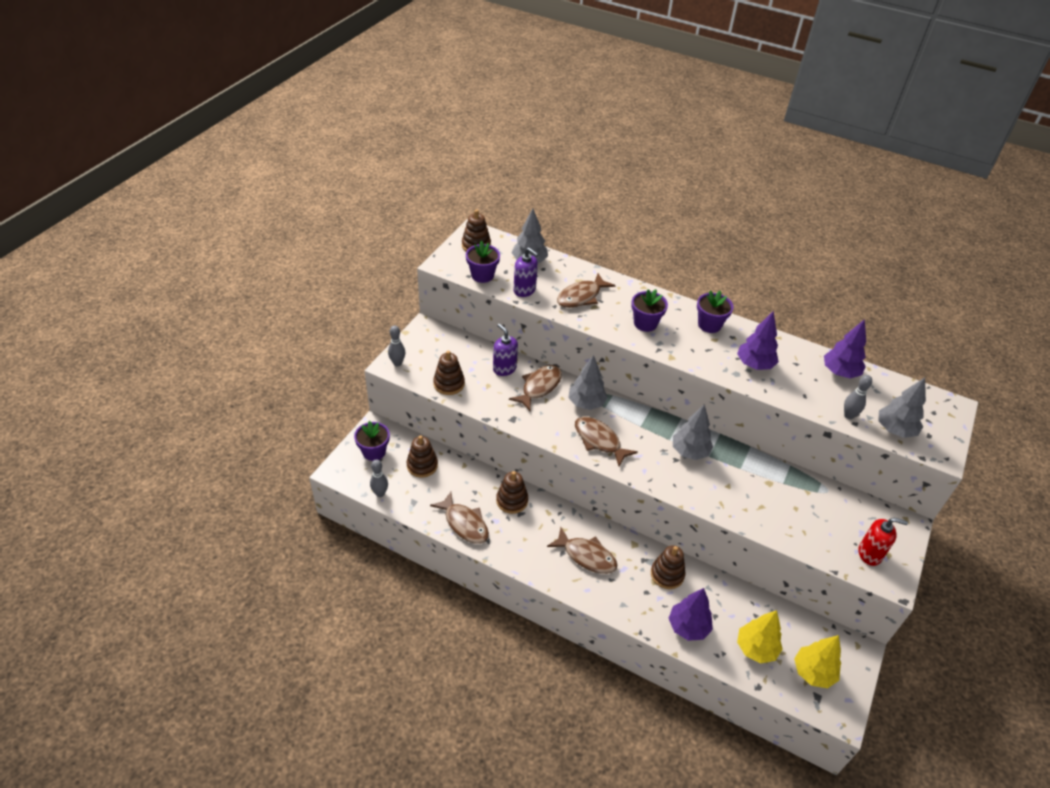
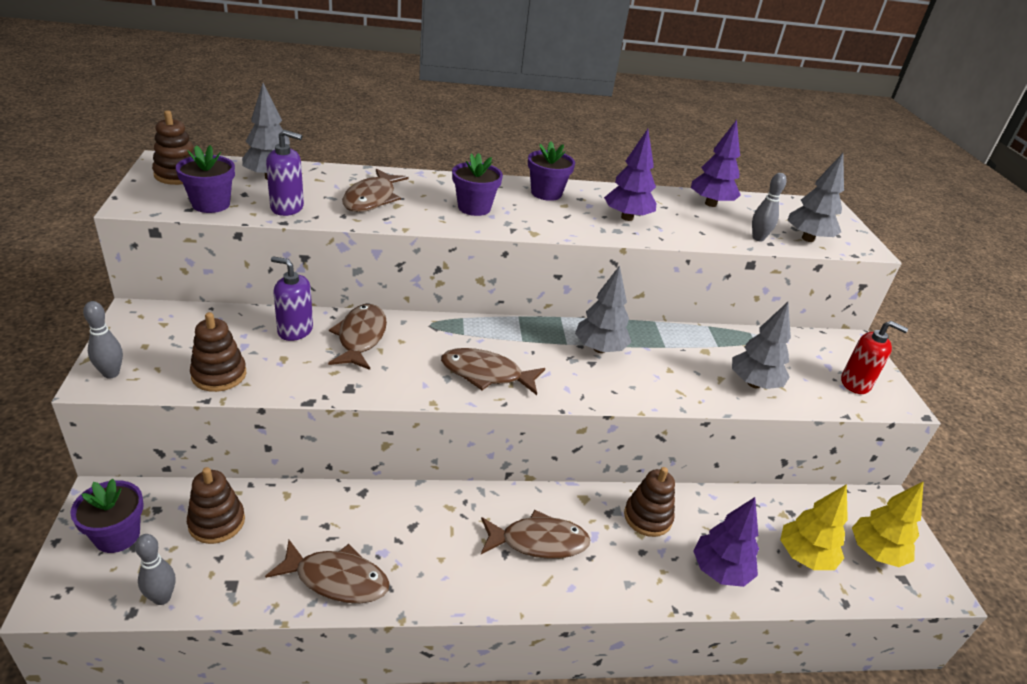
camera: 35 degrees left, 10 degrees down
brown stacking toy [496,471,528,514] -> none
grey tree [568,355,608,410] -> grey tree moved to [732,302,791,389]
red soap dispenser [859,518,908,566] -> red soap dispenser turned 45 degrees clockwise [841,321,908,394]

